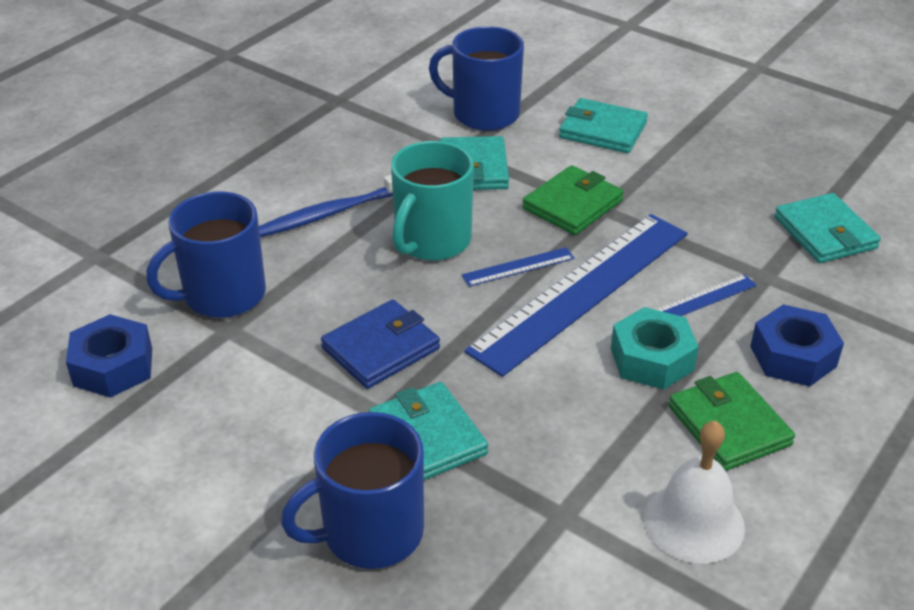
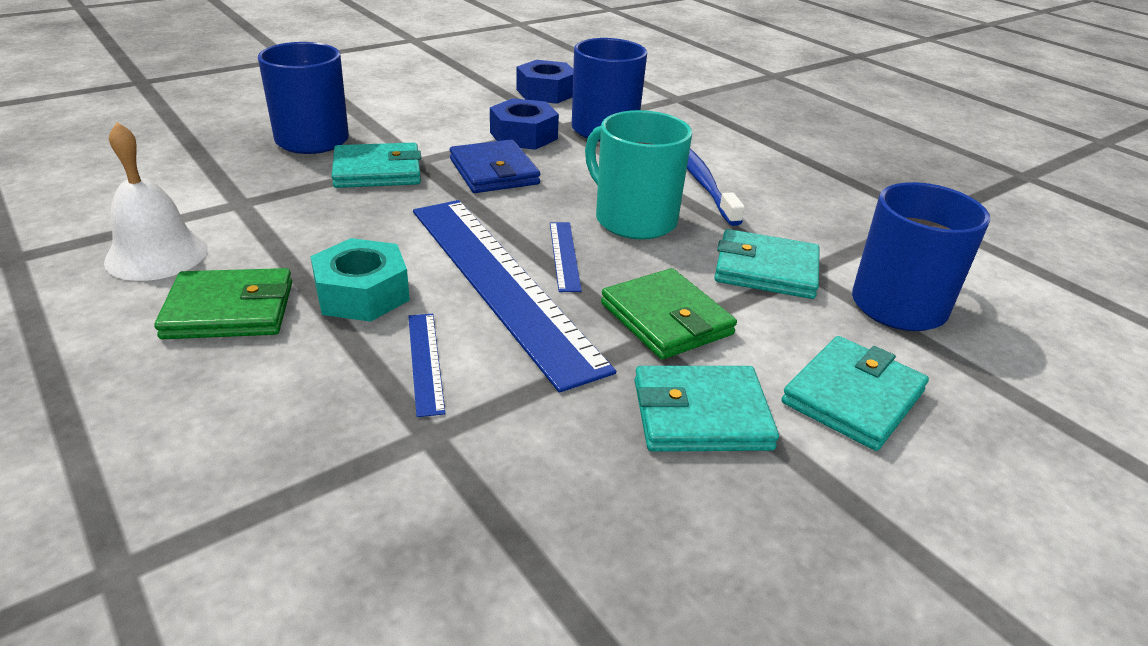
camera: 105 degrees right, 5 degrees down
blue nut [750,304,844,386] -> blue nut moved to [490,98,559,150]
turquoise wallet [774,193,881,263] -> turquoise wallet moved to [635,366,779,452]

